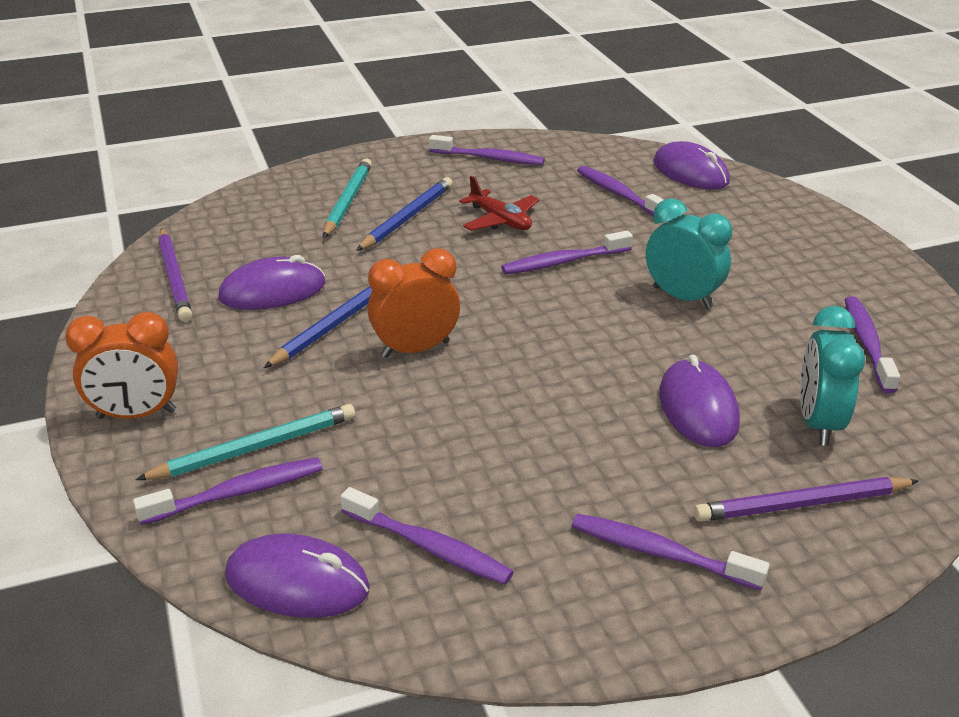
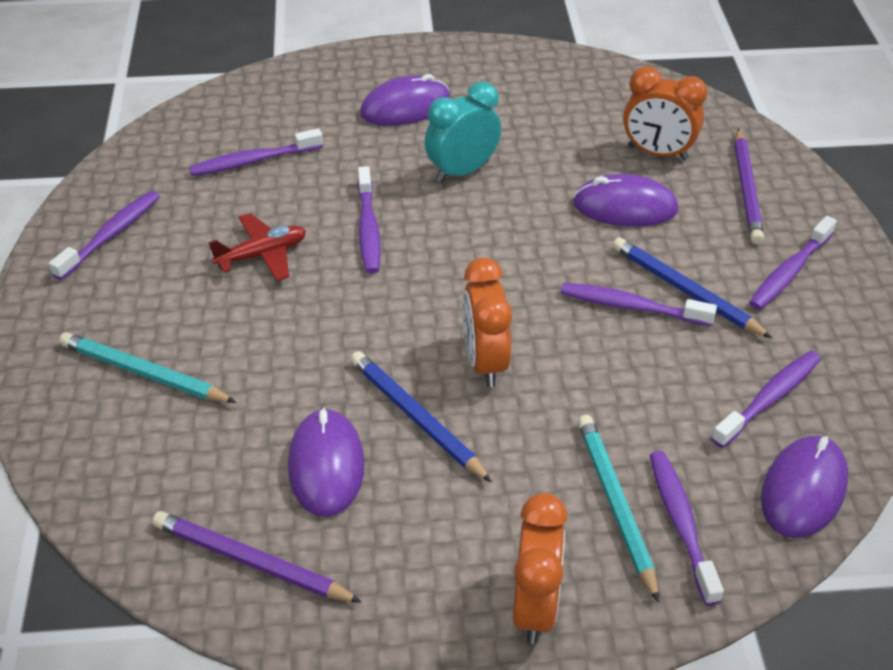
camera: 75 degrees left, 10 degrees up
purple pencil [158,228,192,322] -> purple pencil turned 150 degrees counterclockwise [152,511,362,603]
blue pencil [356,177,453,251] -> blue pencil moved to [613,237,772,338]
purple mouse [653,141,730,190] -> purple mouse moved to [360,74,451,126]
turquoise clock [800,306,865,446] -> orange clock [623,66,707,160]
purple toothbrush [845,297,900,393] -> purple toothbrush moved to [561,283,717,326]

